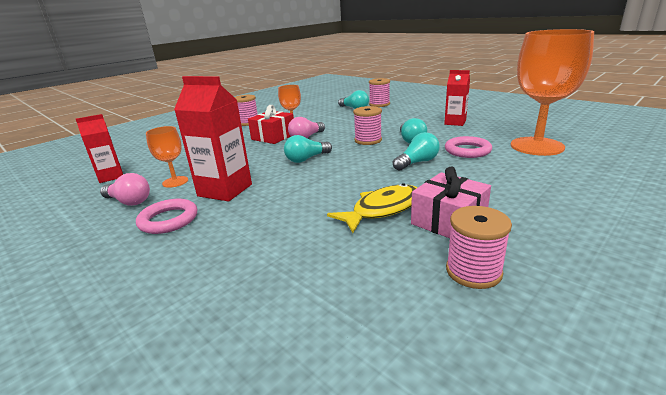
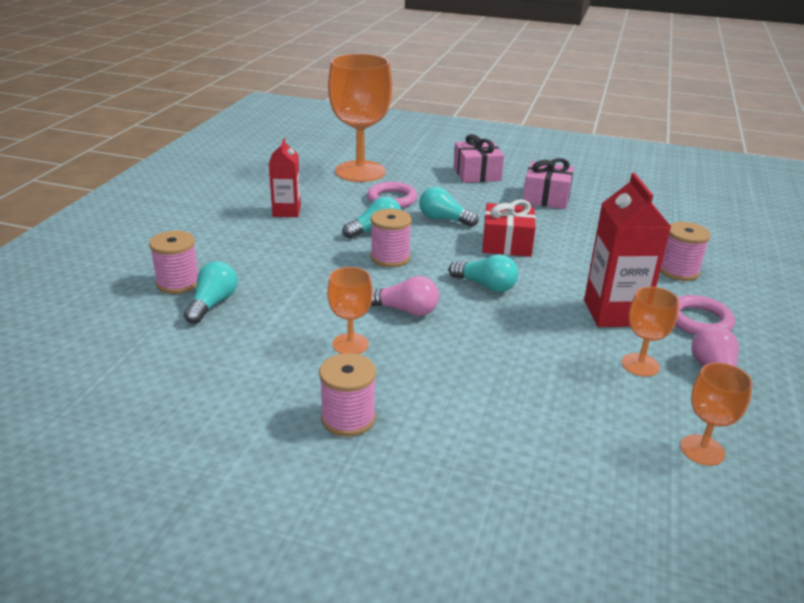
camera: 120 degrees left, 5 degrees up
red carton [76,114,123,183] -> orange goblet [680,362,753,466]
red gift [248,105,294,144] -> red gift moved to [482,199,536,257]
yellow fish [327,183,417,233] -> none
pink spool [446,206,512,289] -> pink spool moved to [660,222,710,281]
none -> pink gift [454,134,504,183]

